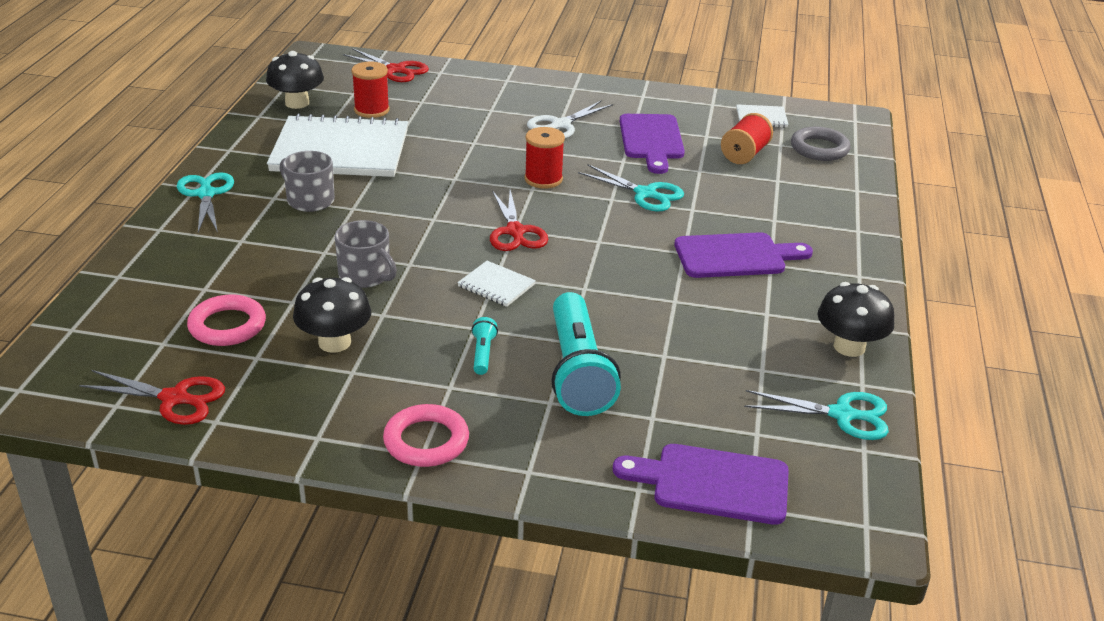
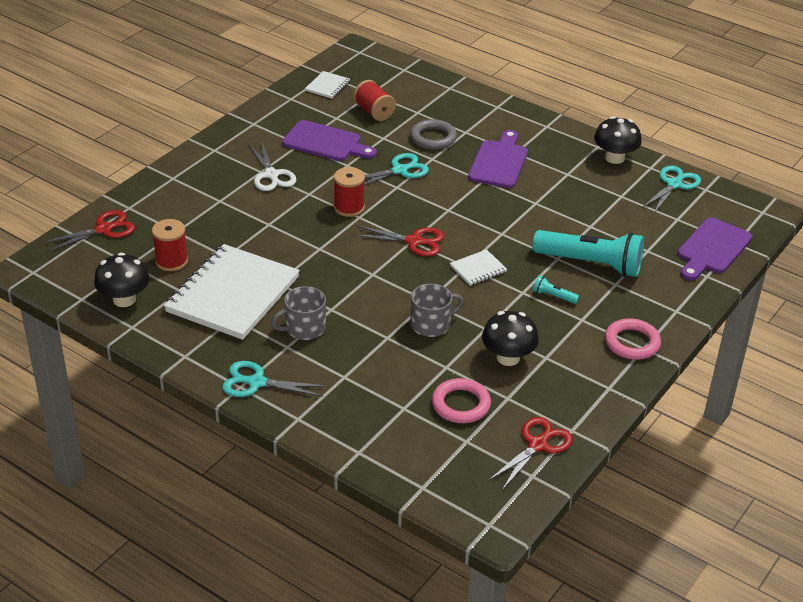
camera: 65 degrees left, 5 degrees up
grey ring [791,127,851,161] -> grey ring moved to [410,119,457,150]

